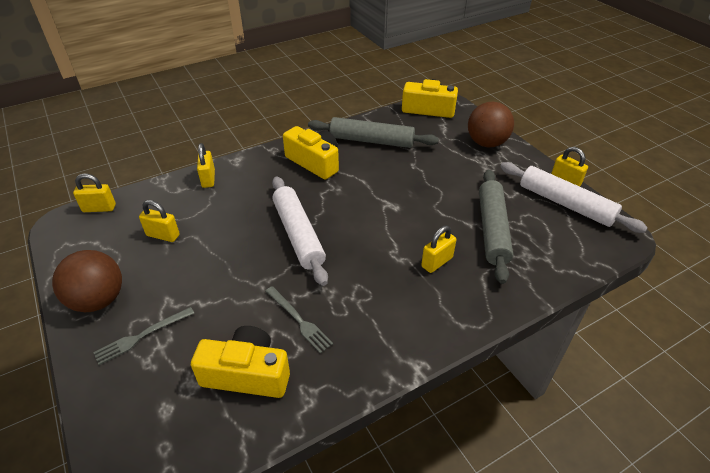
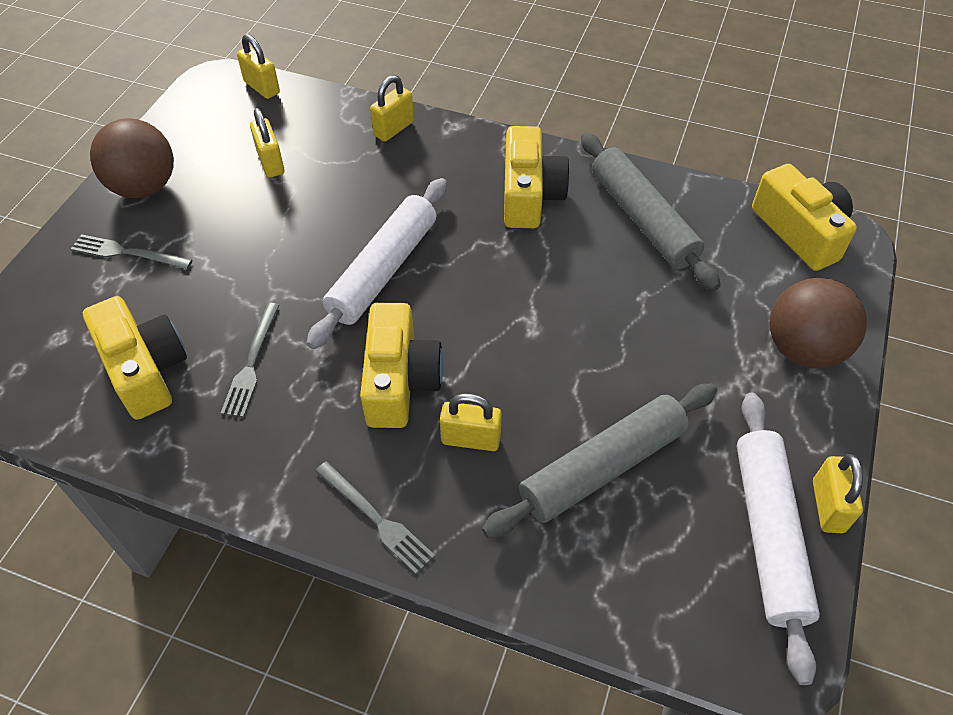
camera: 50 degrees right, 10 degrees up
none -> grey fork [316,461,435,574]
none -> yellow camera [360,303,444,428]

